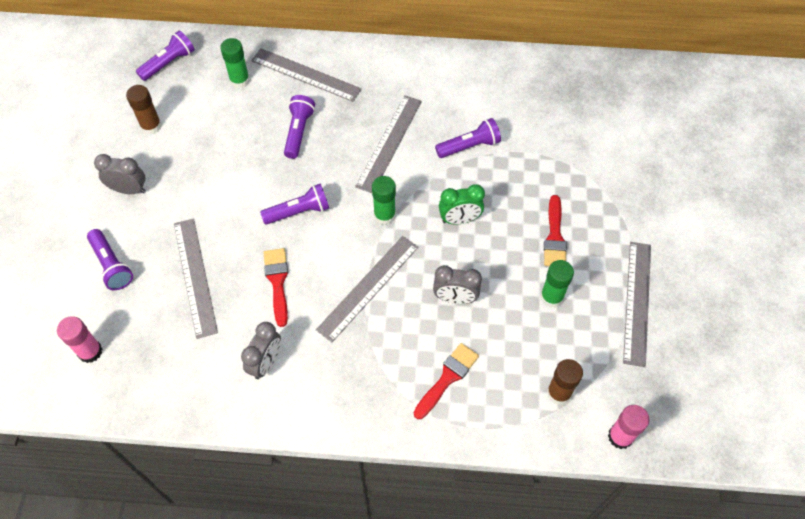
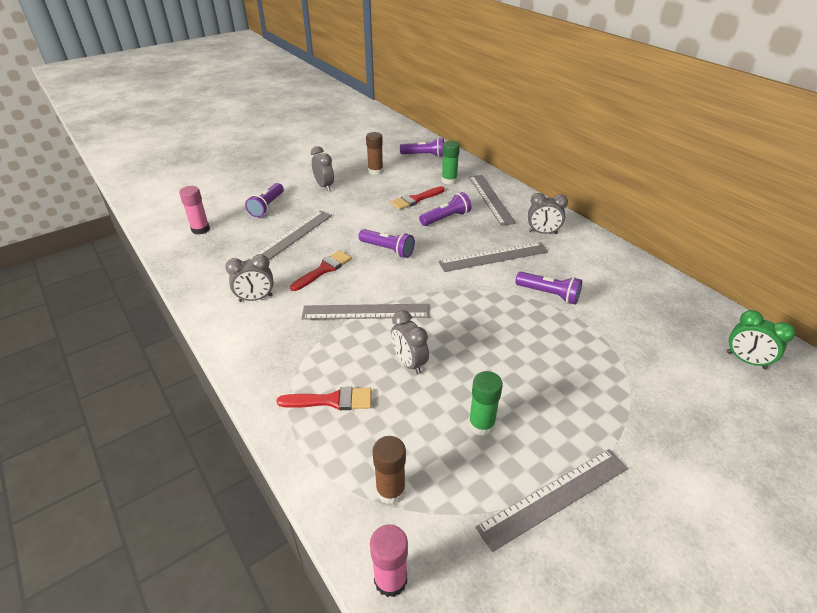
camera: 50 degrees right, 20 degrees down
green glue stick [372,176,396,225] -> none
green clock [439,184,485,224] -> green clock moved to [727,310,795,369]
red brush [544,195,567,266] -> red brush moved to [391,186,445,210]
none -> grey clock [528,193,568,234]

